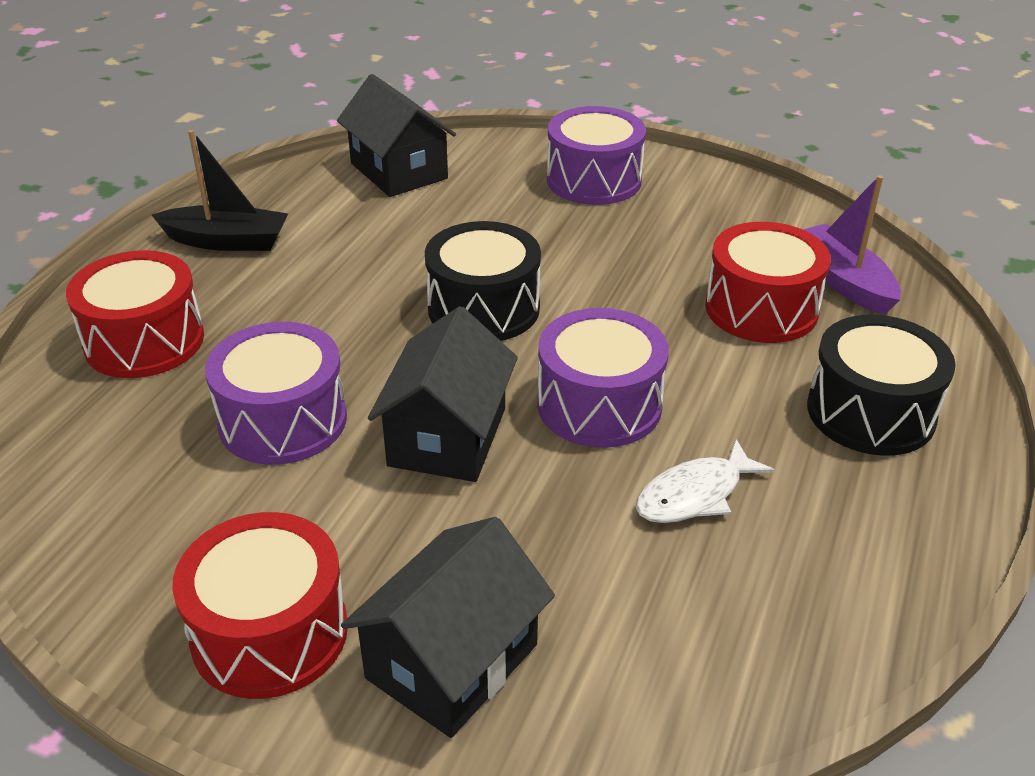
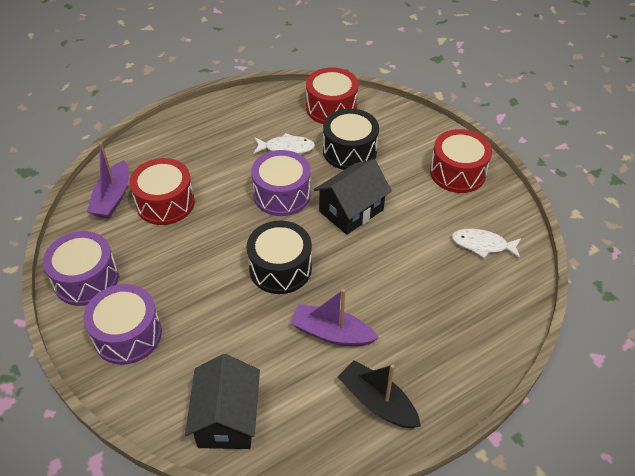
camera: 145 degrees left, 10 degrees up
red drum [66,250,204,378] -> red drum moved to [306,67,359,124]
purple drum [205,322,347,465] -> purple drum moved to [43,231,119,306]
black house [341,517,555,738] -> none
black drum [807,315,956,456] -> black drum moved to [323,109,379,170]
none -> purple boat [291,289,379,346]
none -> white fish [452,229,521,258]

